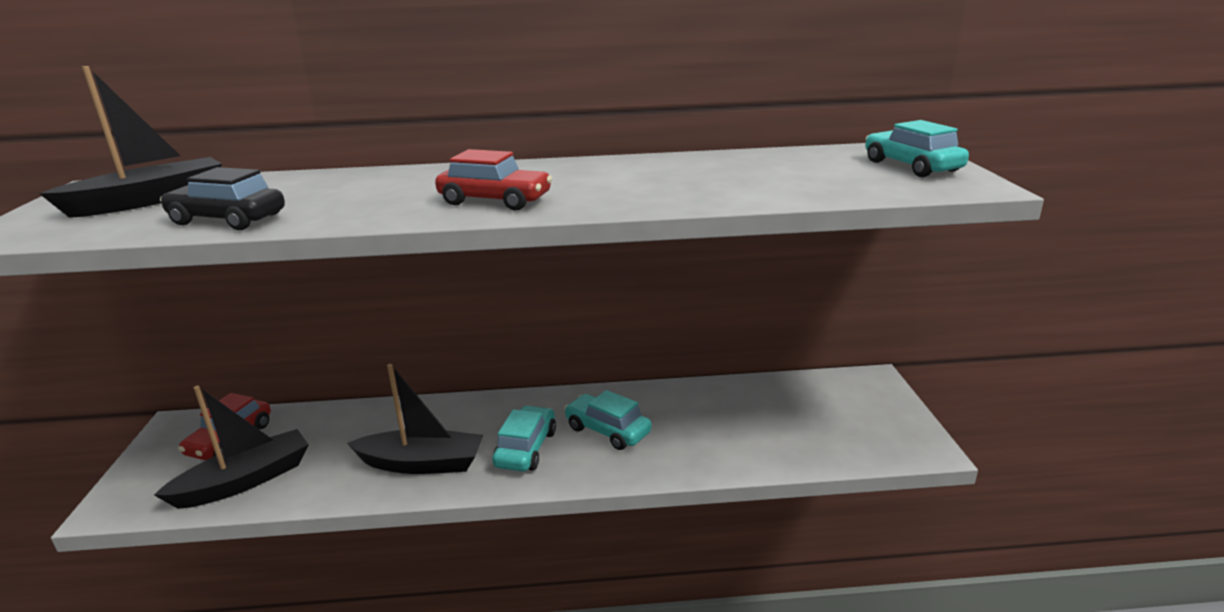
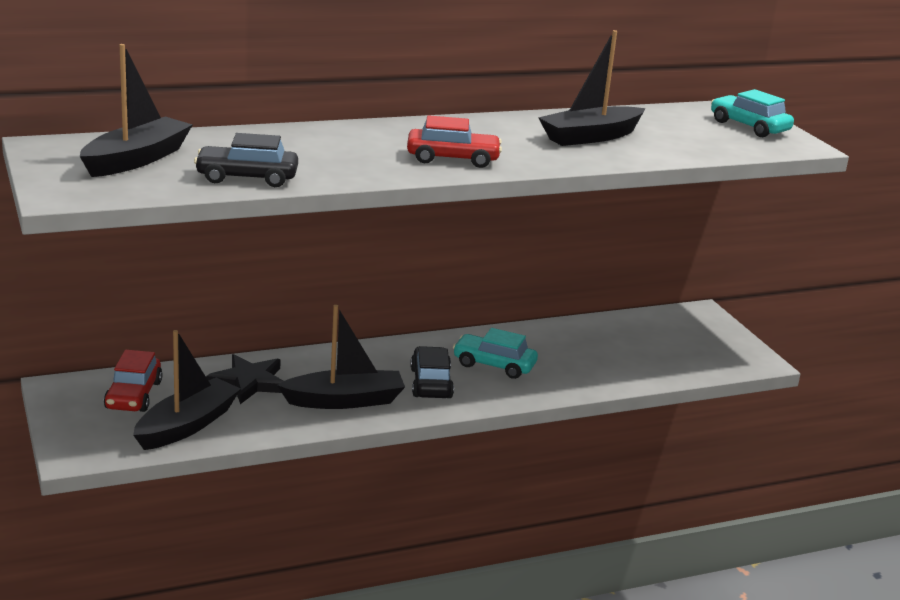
camera: 20 degrees left, 0 degrees up
turquoise car [492,405,556,471] -> black car [410,346,454,398]
none -> black star [206,354,283,404]
none -> black boat [538,30,646,146]

